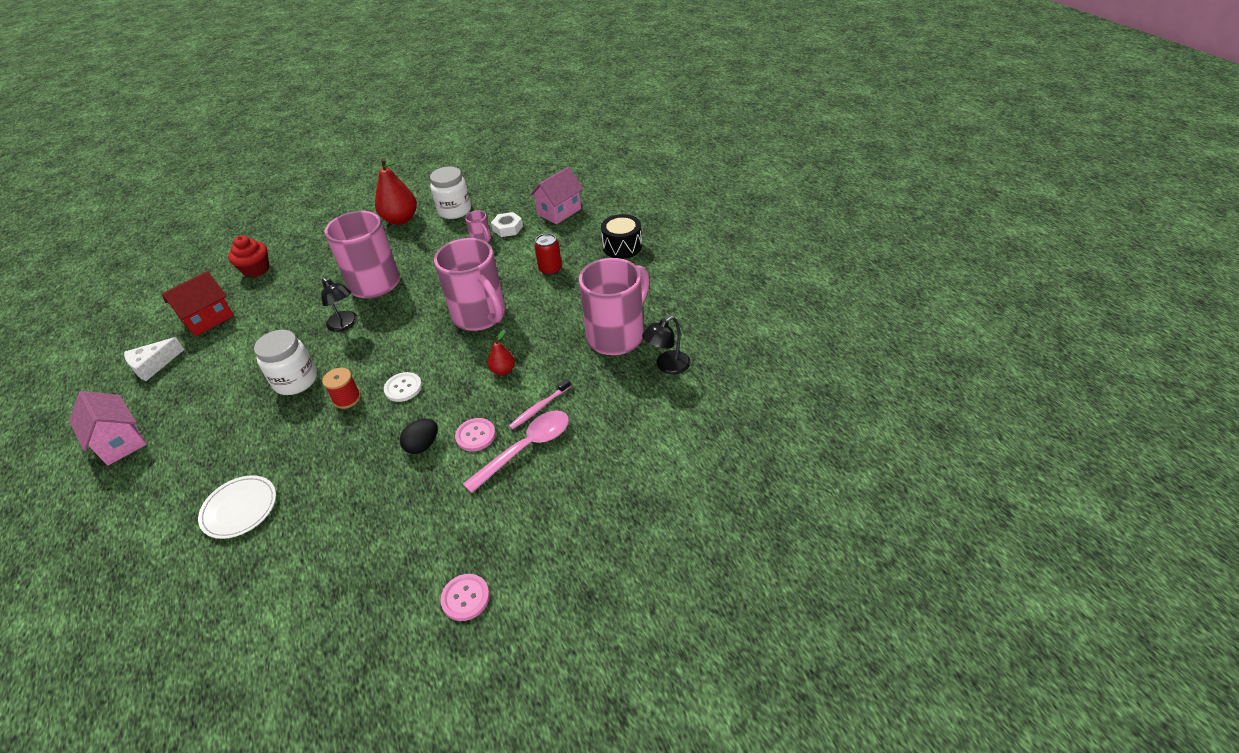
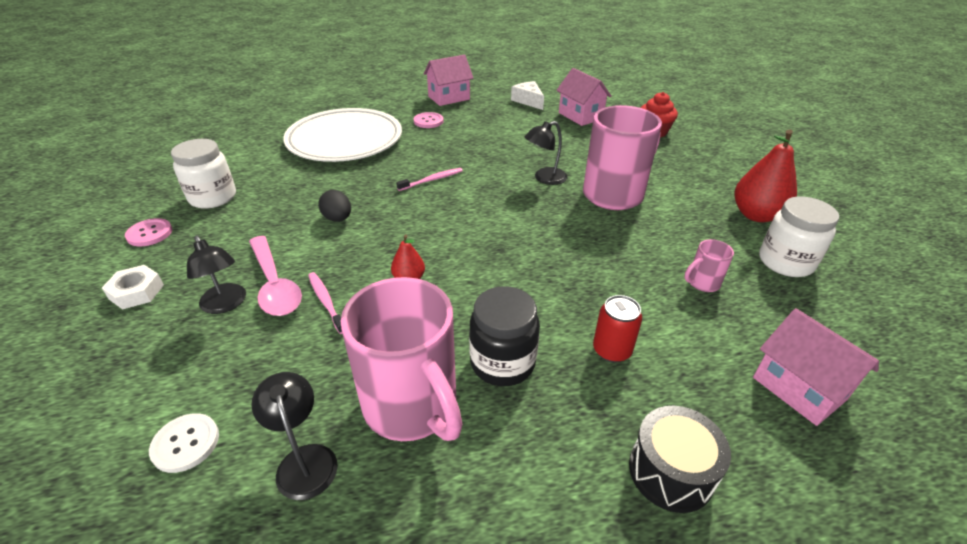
camera: 100 degrees right, 5 degrees down
red house [162,271,234,336] -> pink house [556,68,612,126]
white plate [198,475,276,539] -> white plate [283,108,402,162], size x2.07
white jar [254,330,317,395] -> white jar moved to [171,139,236,209]
red spool [322,368,361,409] -> pink toothbrush [396,168,463,191]
white button [384,372,422,402] -> white button moved to [149,413,219,473]
pink mug [434,238,506,331] -> none
pink button [455,418,496,452] -> pink button moved to [414,112,444,128]
white nut [491,212,523,237] -> white nut moved to [102,265,164,310]
none -> black lamp [187,236,246,314]
none -> black jar [469,286,540,386]

